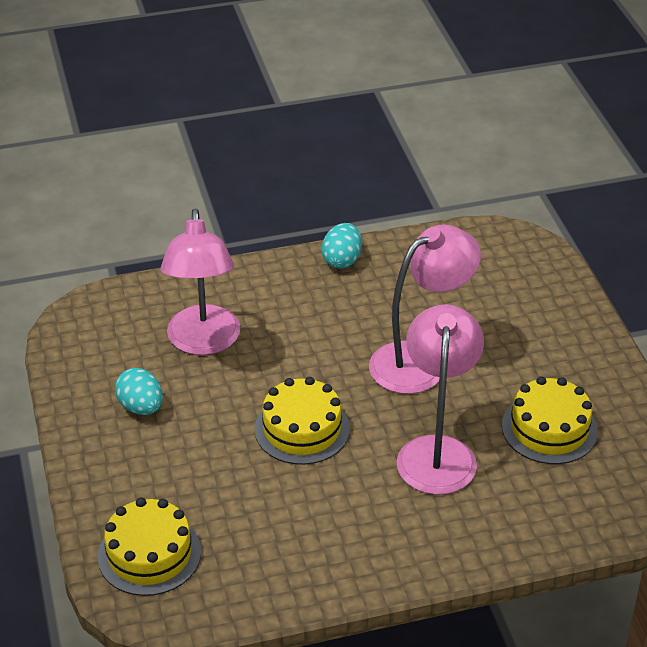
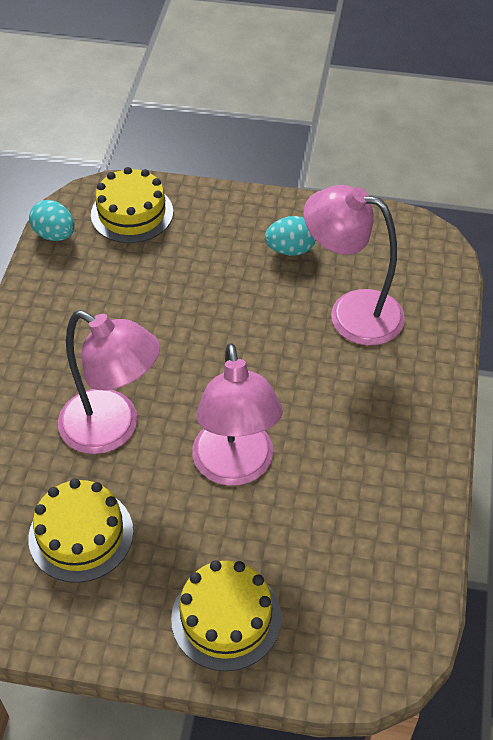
camera: 115 degrees right, 10 degrees up
yellow cake [254,377,350,465] -> yellow cake moved to [171,560,281,671]
turquoise egg [322,223,362,268] -> turquoise egg moved to [29,200,74,241]

